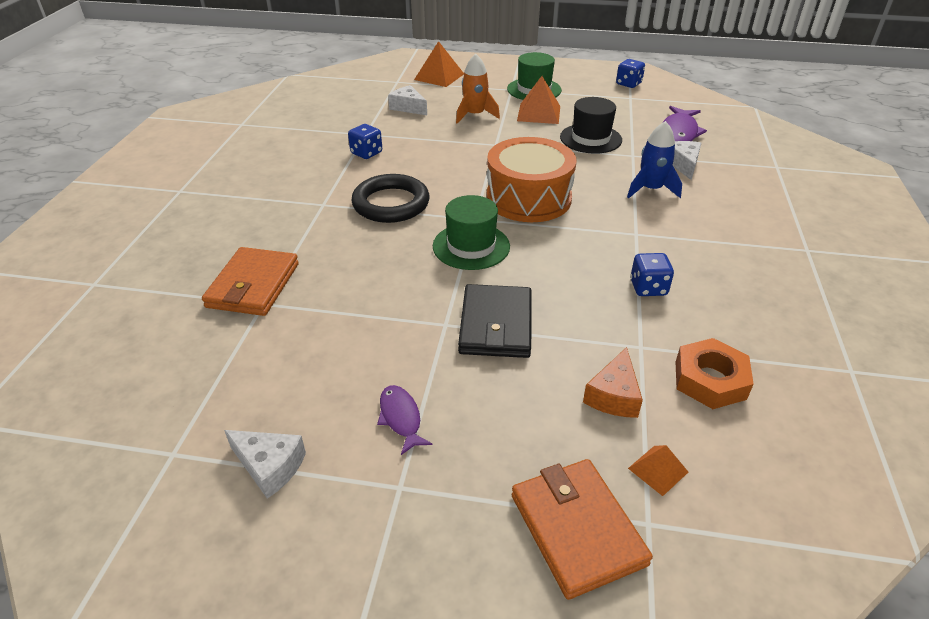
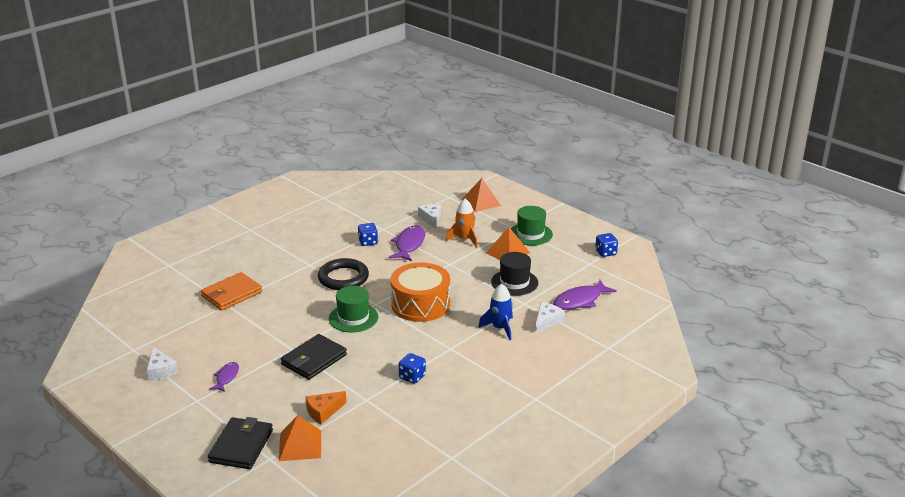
camera: 35 degrees right, 10 degrees down
orange wallet [512,459,653,600] -> black wallet [208,417,273,469]
orange pyramid [628,445,688,496] -> orange pyramid [279,415,321,461], size x1.83
orange nut [675,338,754,409] -> none
none -> purple fish [389,226,425,261]

